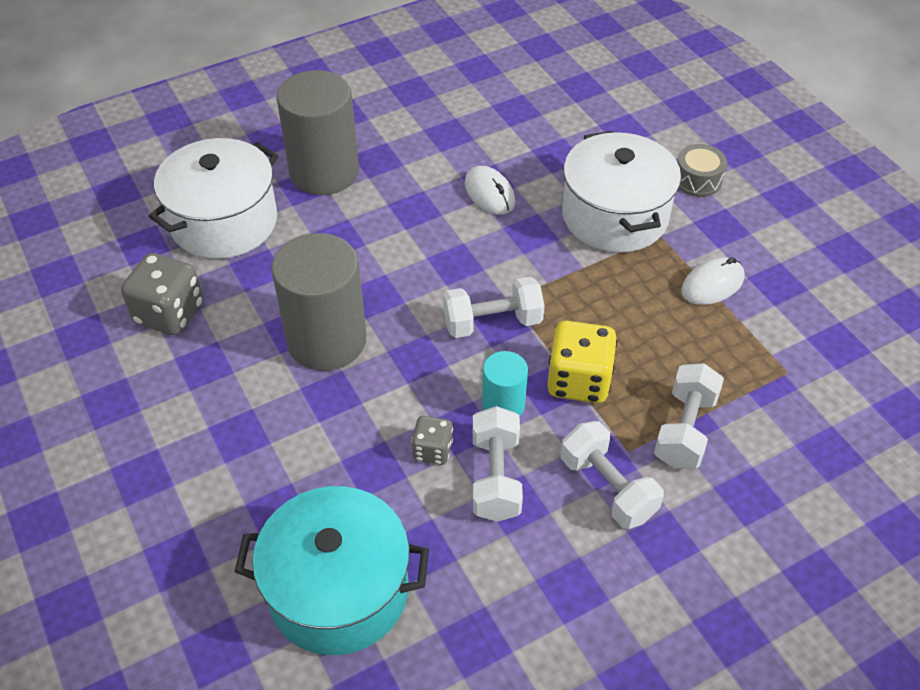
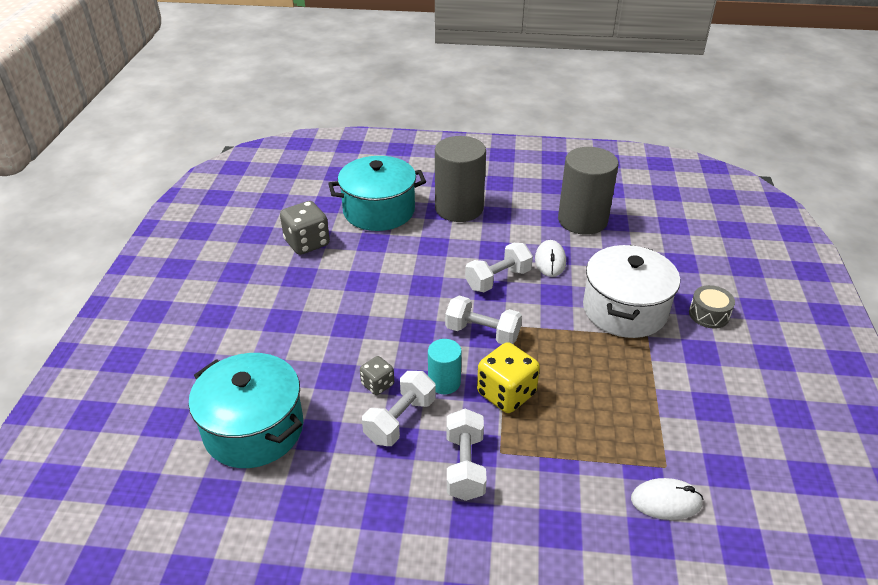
camera: 35 degrees right, 10 degrees down
white pot [149,138,278,259] -> turquoise pot [328,156,426,231]
grey cylinder [271,233,367,371] -> grey cylinder moved to [558,147,619,235]
white dumbbell [654,363,724,469] -> white dumbbell moved to [465,243,533,292]
white mouse [681,257,745,305] -> white mouse moved to [631,478,704,520]

